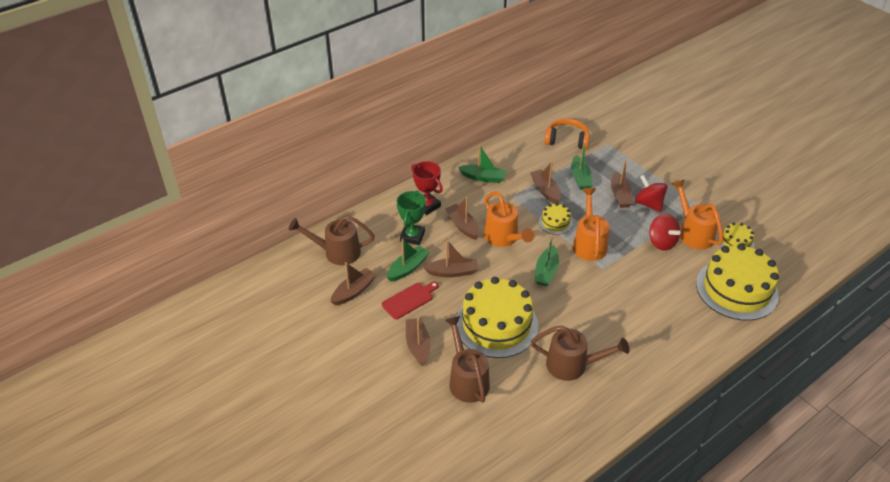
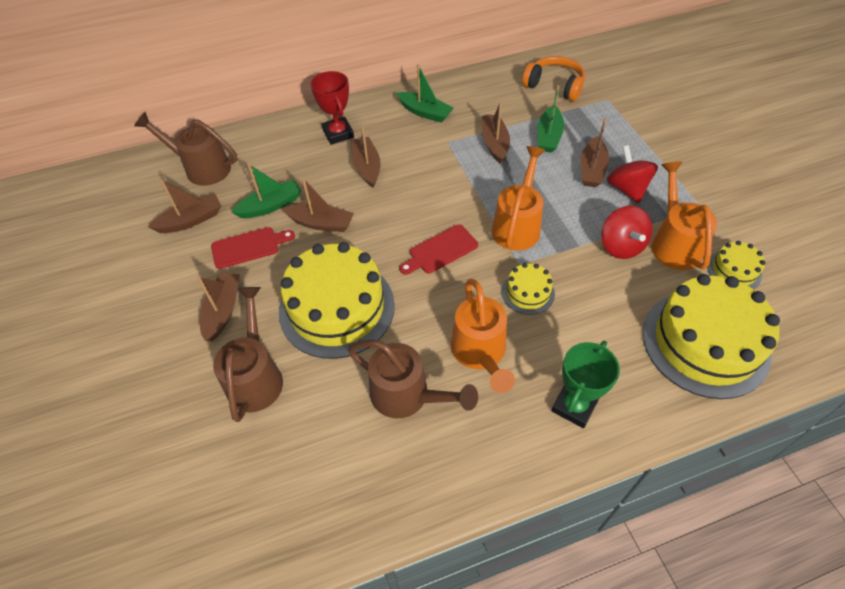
camera: 20 degrees right, 10 degrees up
green trophy [396,190,426,245] -> green trophy moved to [551,341,620,428]
orange watering can [484,191,534,247] -> orange watering can moved to [451,279,515,393]
green boat [535,235,559,286] -> red cutting board [399,225,478,275]
yellow cake [539,203,573,235] -> yellow cake moved to [502,263,555,315]

